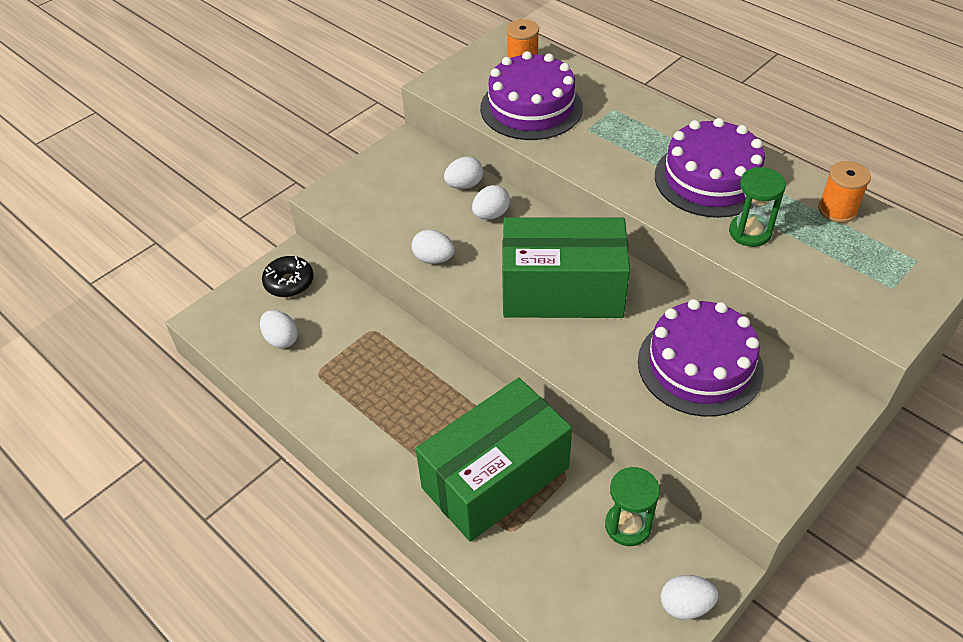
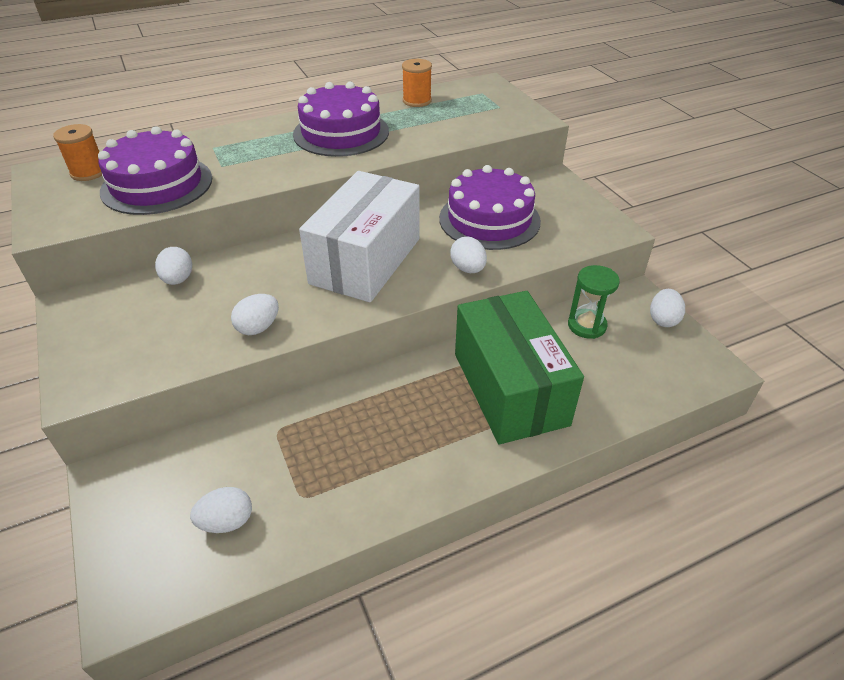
camera: 70 degrees left, 5 degrees down
black donut [262,256,314,297] -> none
white egg [472,185,510,220] -> white egg moved to [450,237,487,273]
green box [502,217,630,318] -> white box [299,171,420,302]
green hourglass [729,167,786,247] -> none

